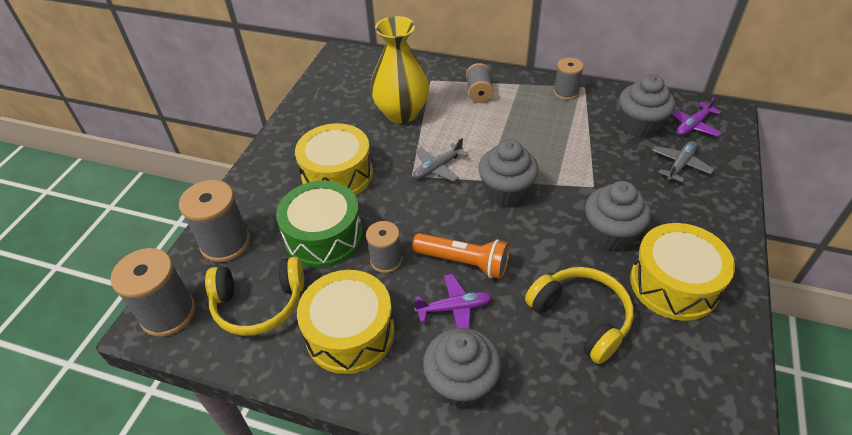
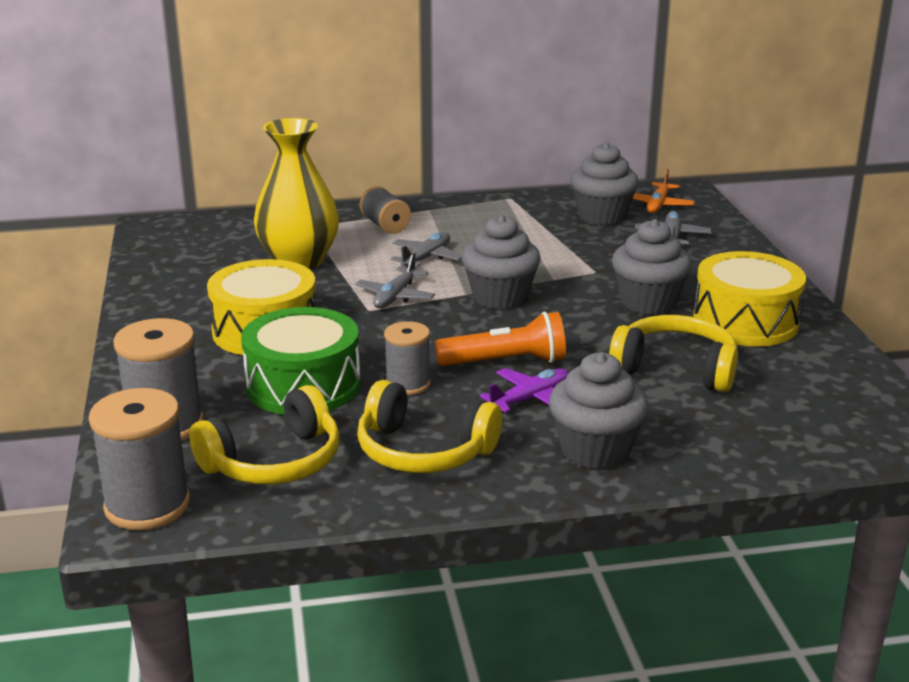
camera: 30 degrees left, 20 degrees down
yellow drum [297,270,395,374] -> yellow headphones [357,380,502,473]
grey spool [553,58,584,100] -> none
purple plane [672,96,722,137] -> orange plane [633,169,695,213]
none -> grey plane [391,232,462,268]

